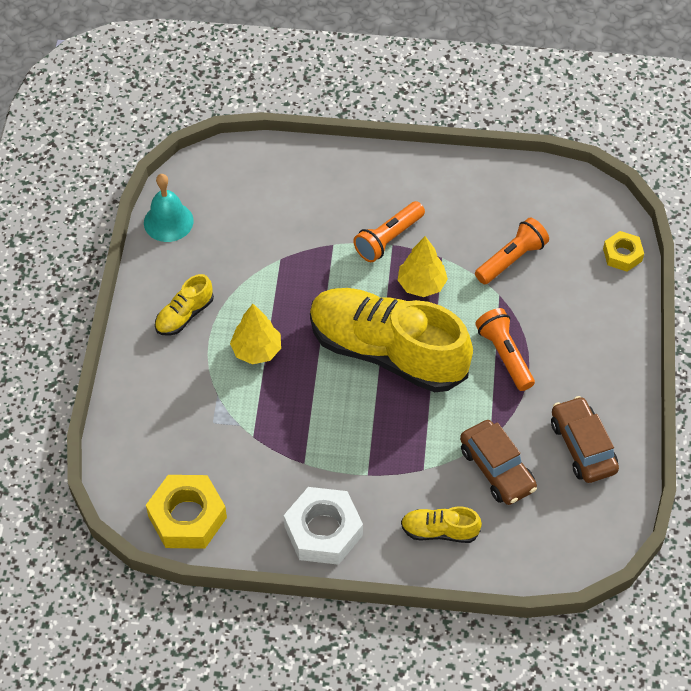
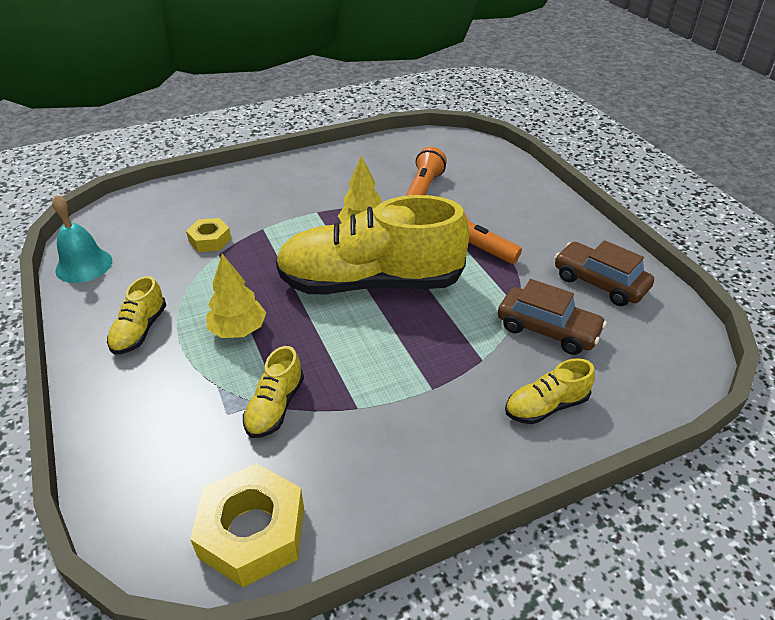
camera: 30 degrees left, 15 degrees down
white nut [284,487,363,565] -> none
orange flashlight [353,201,425,262] -> none
yellow nut [603,231,644,272] -> yellow nut moved to [186,218,231,252]
none -> yellow shoe [243,346,304,438]

